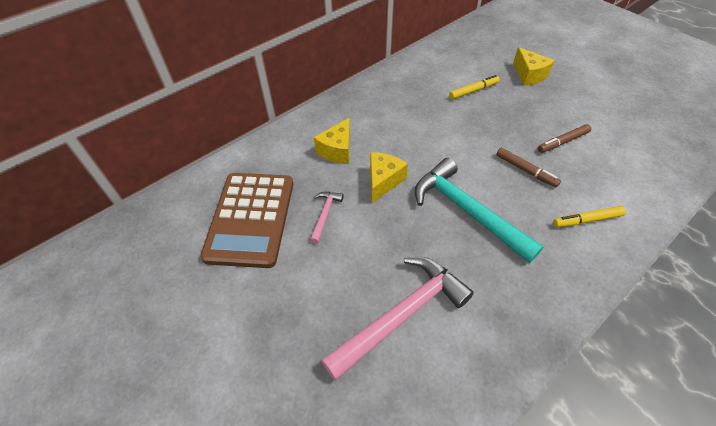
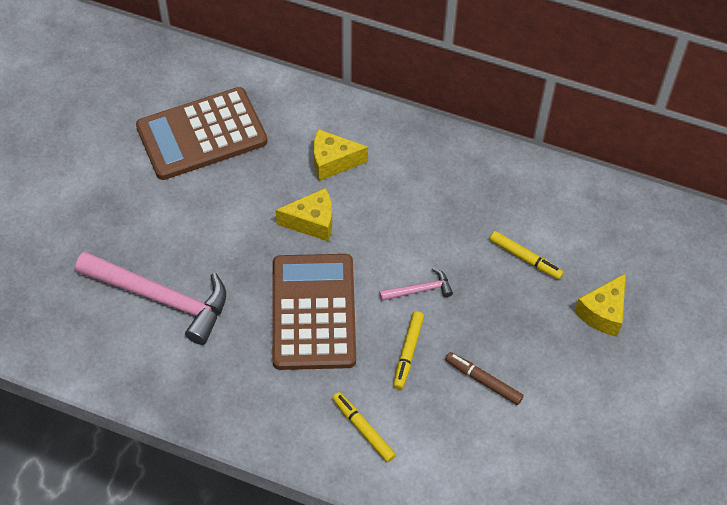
camera: 60 degrees right, 5 degrees up
pink hammer [310,192,344,244] -> pink hammer moved to [379,268,453,301]
turquoise hammer [415,158,544,263] -> brown calculator [272,254,356,370]
brown marker [496,148,561,187] -> yellow marker [393,311,424,389]

